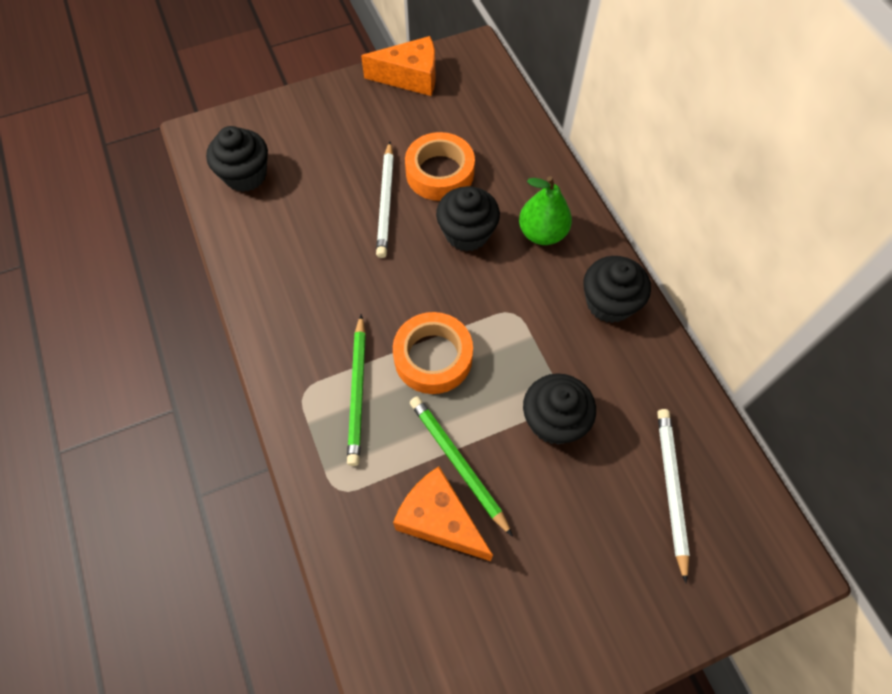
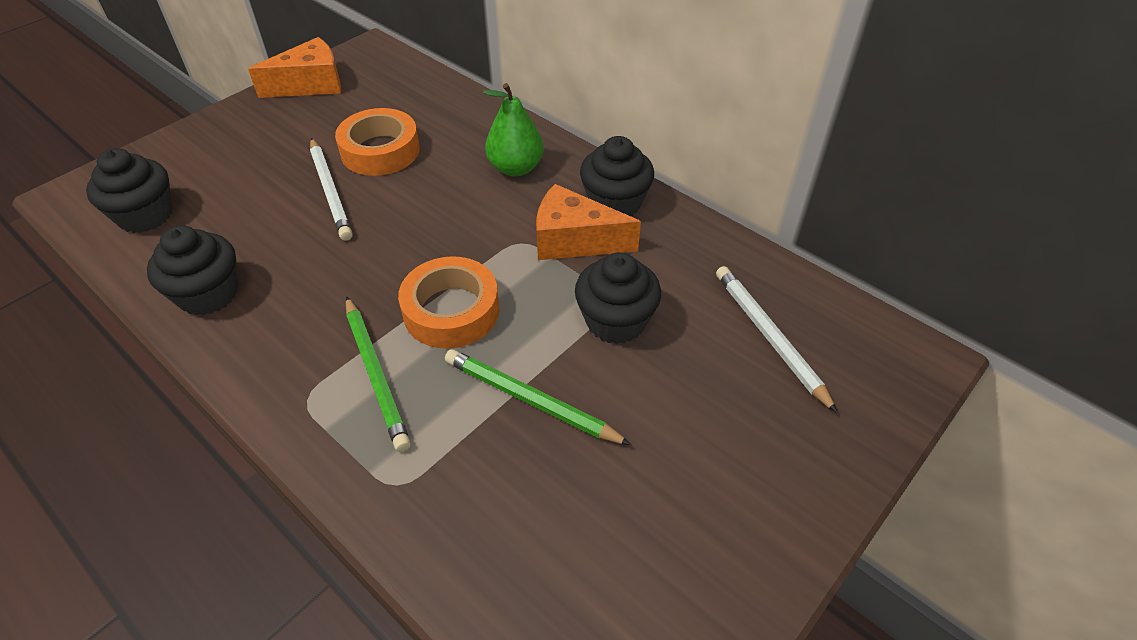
camera: 25 degrees left, 15 degrees down
orange cheese [393,466,493,561] -> orange cheese moved to [536,184,641,260]
black cupcake [436,186,500,252] -> black cupcake moved to [147,225,238,315]

